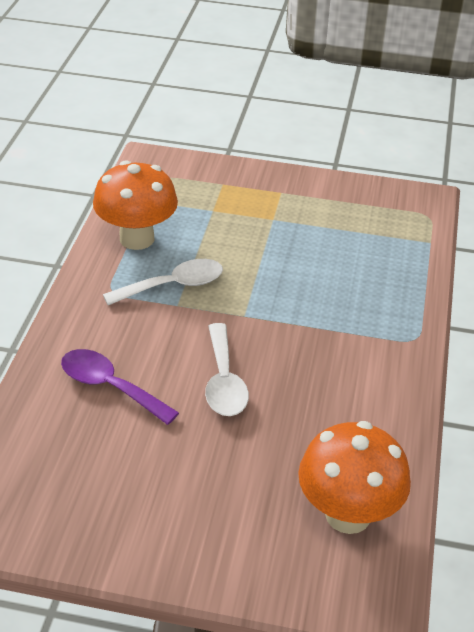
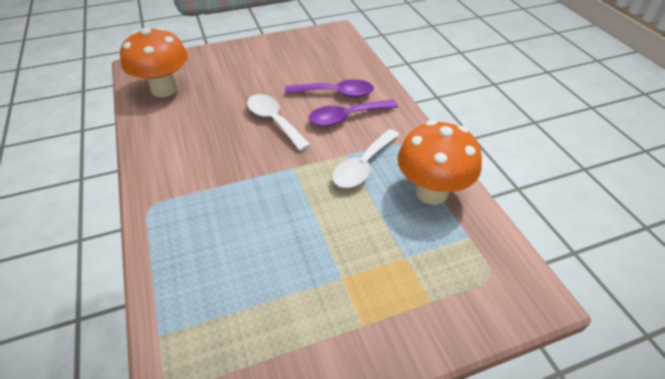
camera: 150 degrees right, 5 degrees up
none -> purple spoon [309,100,398,126]

